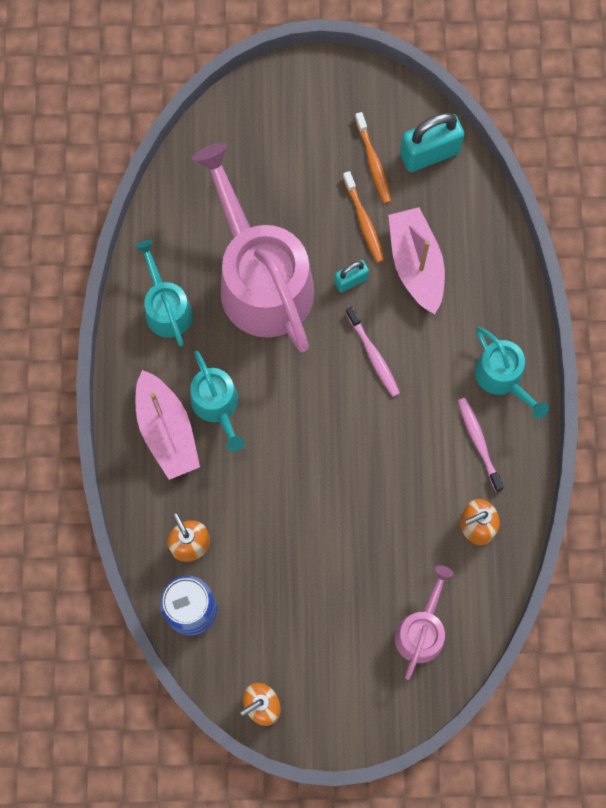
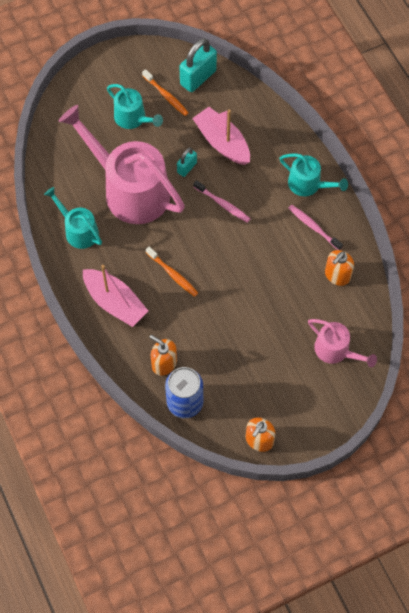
camera: 25 degrees left, 10 degrees down
turquoise watering can [190,351,245,452] -> turquoise watering can moved to [107,84,163,129]
orange toothbrush [343,171,384,263] -> orange toothbrush moved to [146,247,198,297]
pink watering can [395,565,453,680] -> pink watering can turned 135 degrees clockwise [308,319,377,367]

